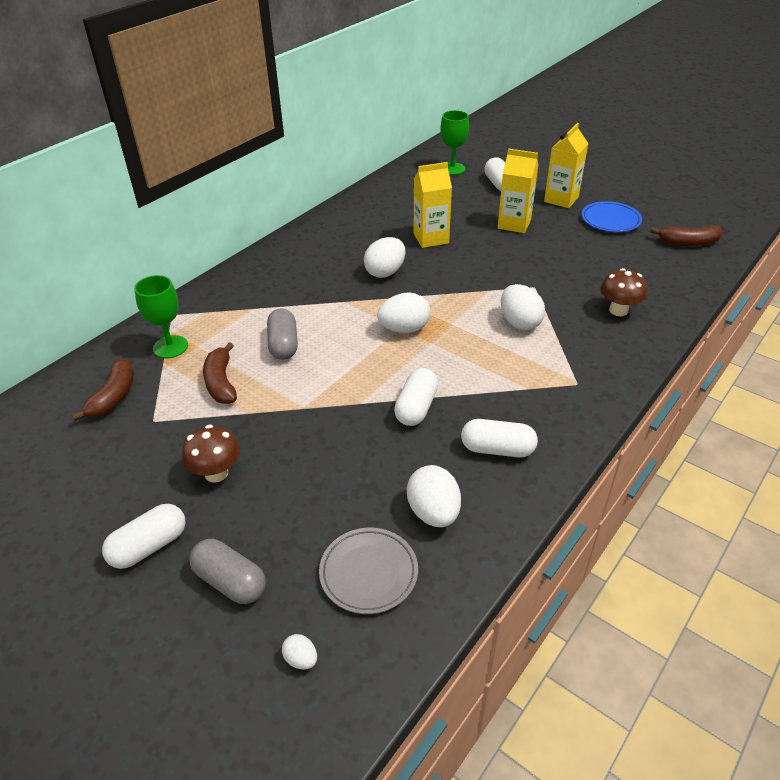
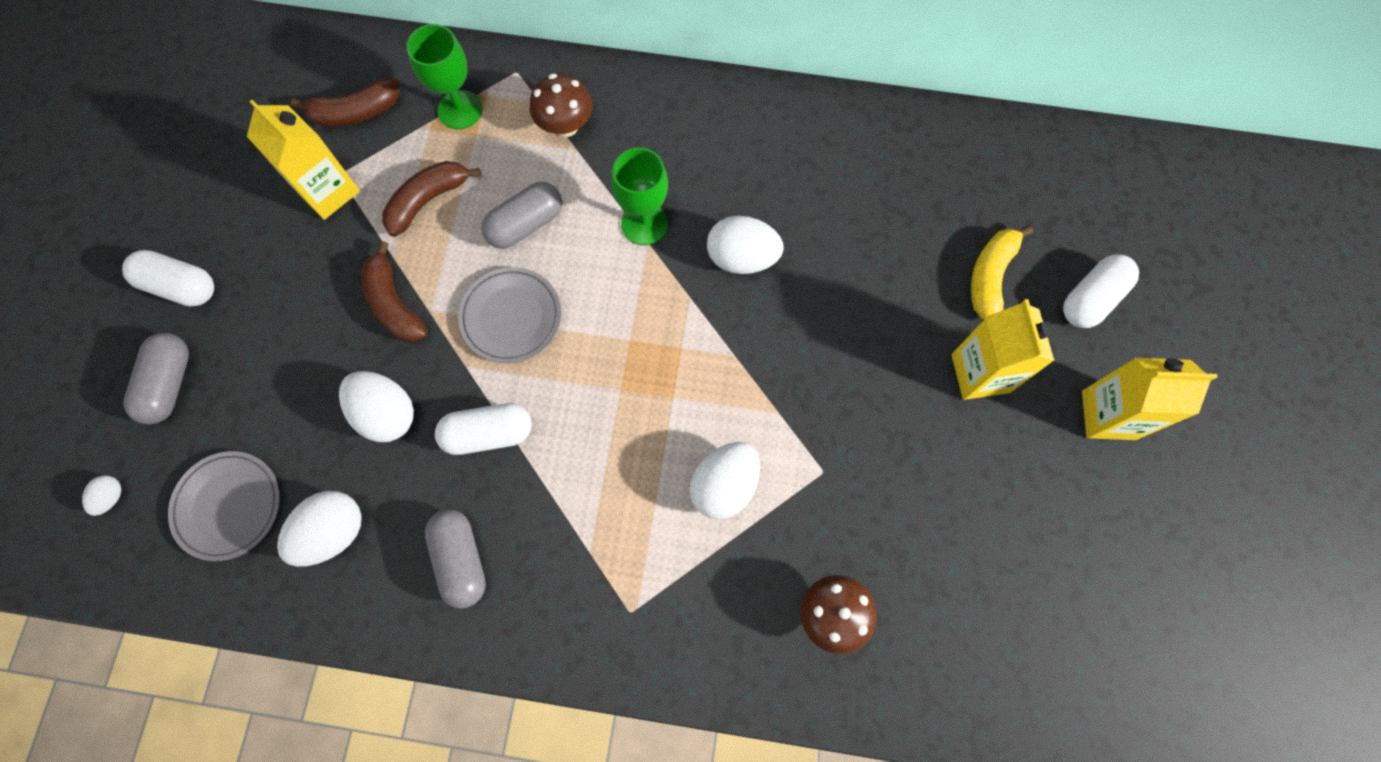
camera: 60 degrees right, 30 degrees up
brown mushroom [182,424,240,483] -> brown mushroom moved to [530,74,592,137]
white egg [377,292,430,333] -> white egg moved to [339,371,414,442]
yellow carton [414,162,452,248] -> yellow carton moved to [247,100,360,220]
green goblet [440,110,469,175] -> green goblet moved to [612,148,668,245]
white capsule [461,419,538,458] -> grey capsule [425,509,486,609]
blue plate [581,201,642,232] -> none
brown banana [651,225,723,246] -> brown banana moved to [361,241,428,342]
none -> grey plate [458,267,561,363]
none -> yellow banana [971,225,1033,319]

